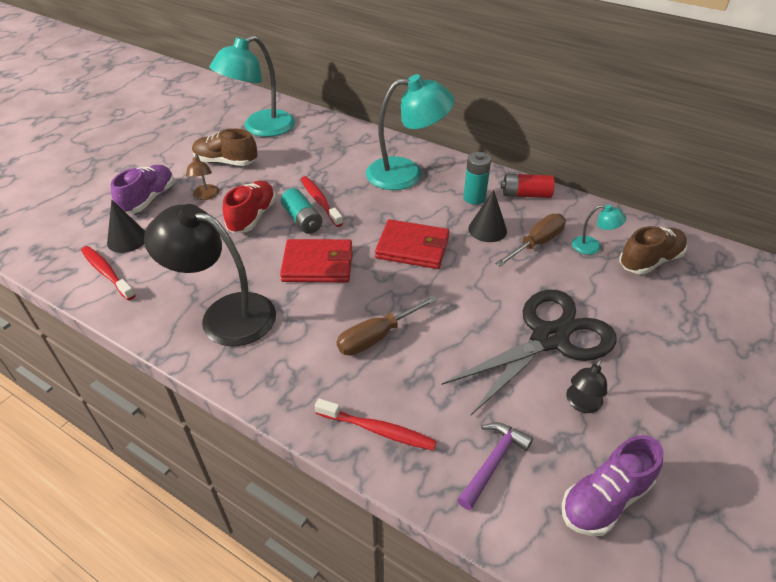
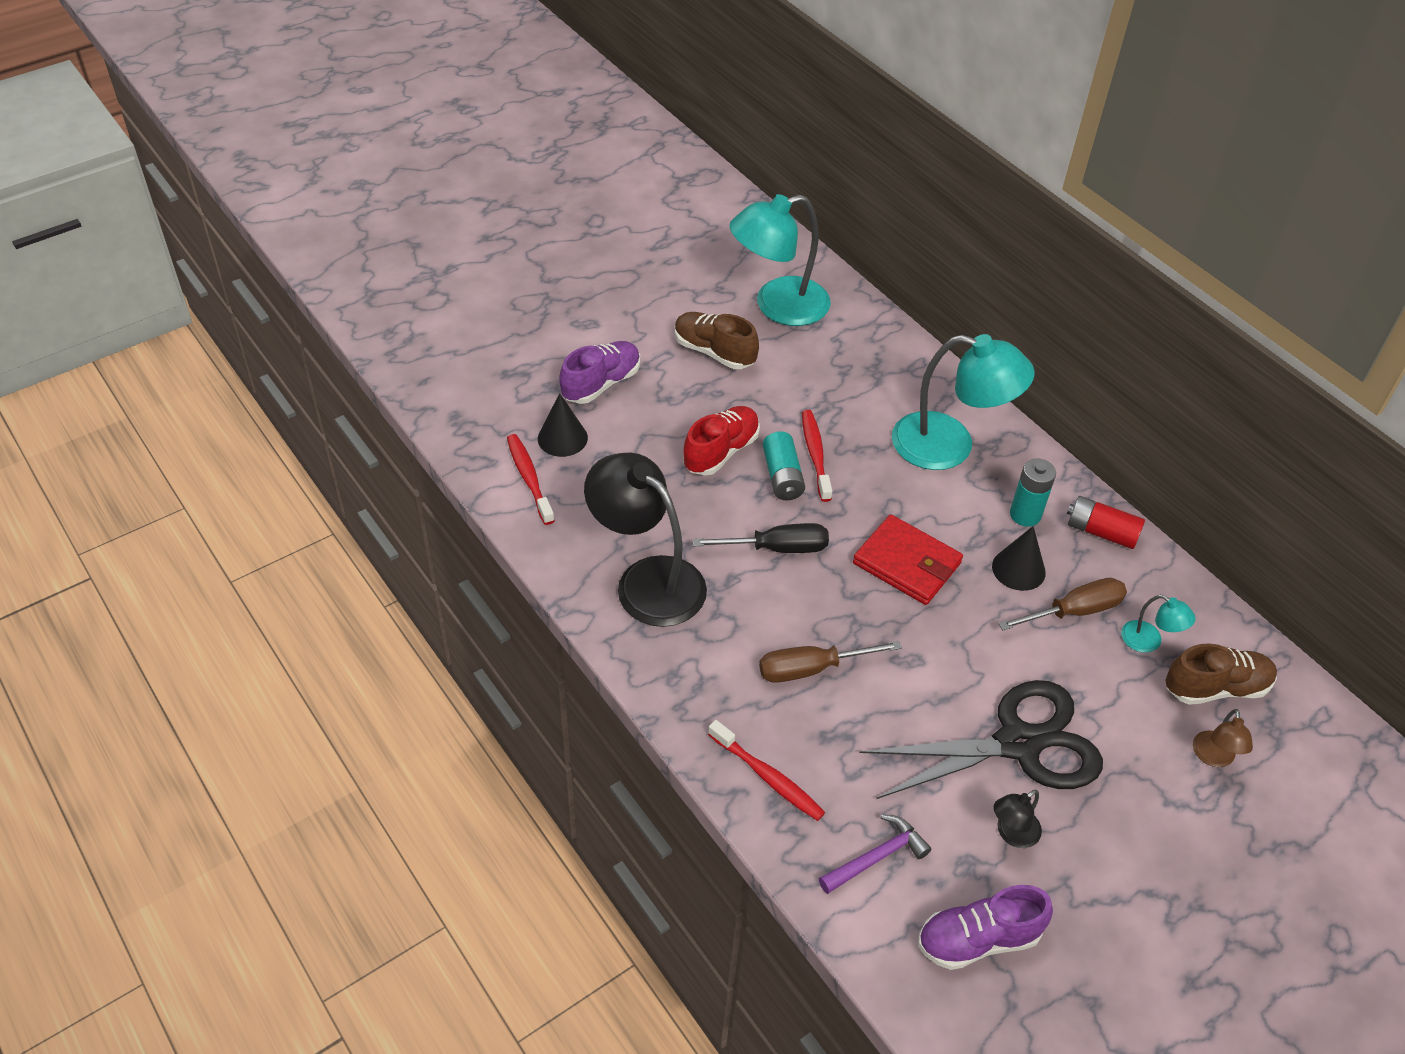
camera: 20 degrees right, 5 degrees up
brown lamp [186,154,219,200] -> brown lamp moved to [1193,709,1253,767]
red wallet [280,239,353,282] -> black screwdriver [692,523,829,553]

